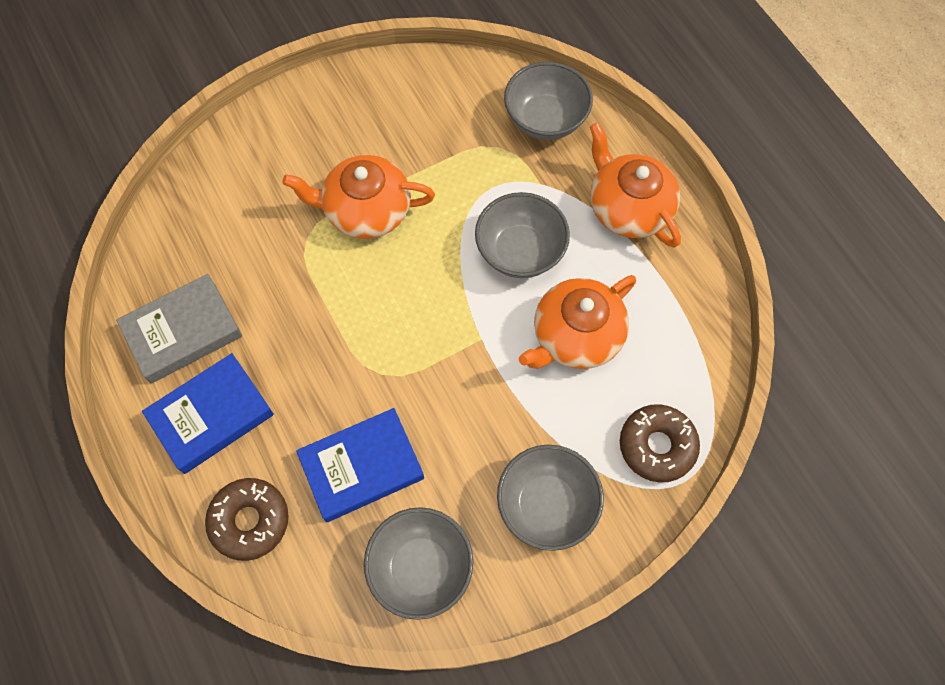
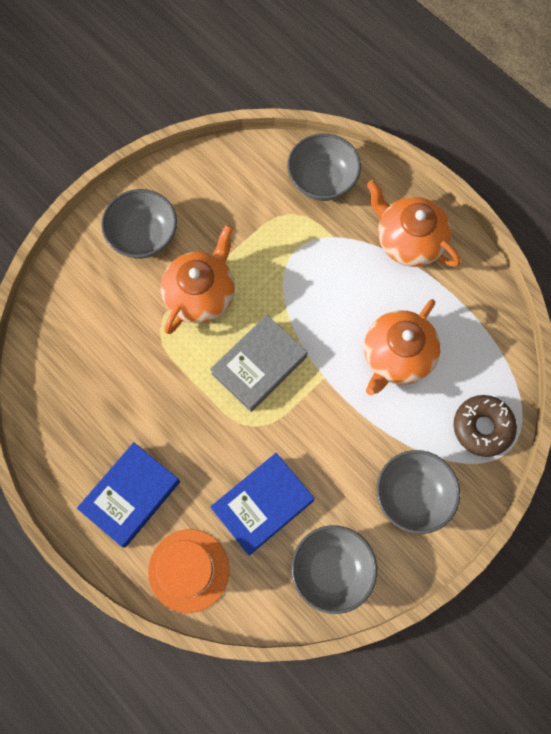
camera: 15 degrees left, 5 degrees up
grey book [116,274,242,383] -> grey book moved to [210,315,307,412]
brown donut [205,478,289,561] -> orange hat [148,529,229,613]
orange teapot [282,155,435,239] -> orange teapot turned 135 degrees clockwise [161,225,235,334]
grey bowl [475,192,570,278] -> grey bowl moved to [101,189,177,259]

